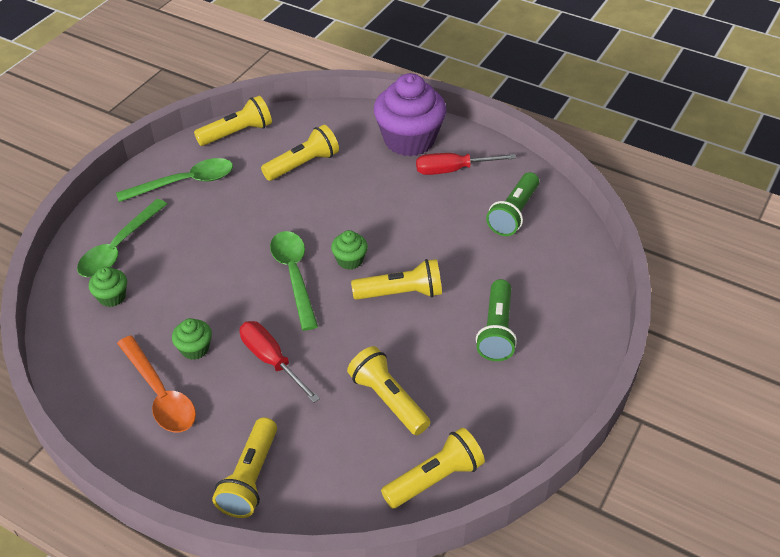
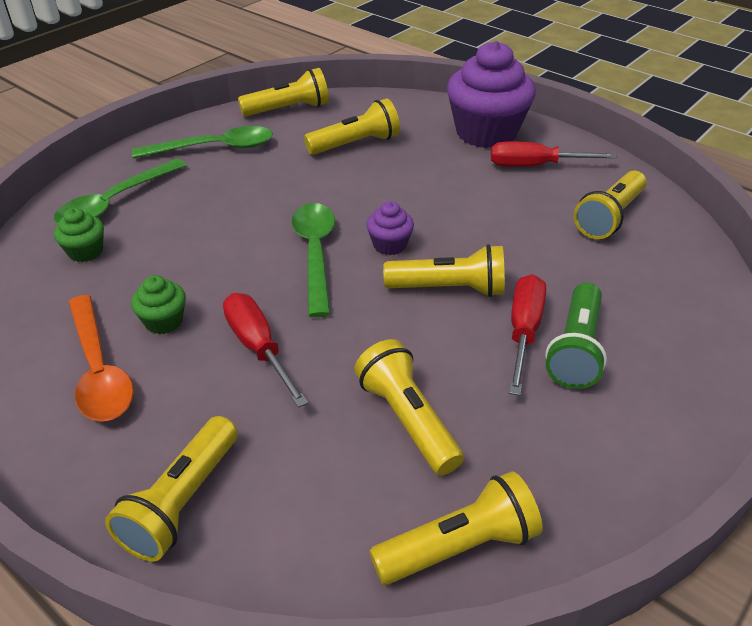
camera: 10 degrees right, 5 degrees down
green cupcake [331,230,368,270] -> purple cupcake [366,201,414,255]
green flashlight [486,172,539,236] -> yellow flashlight [574,170,647,239]
none -> red screwdriver [509,274,546,396]

